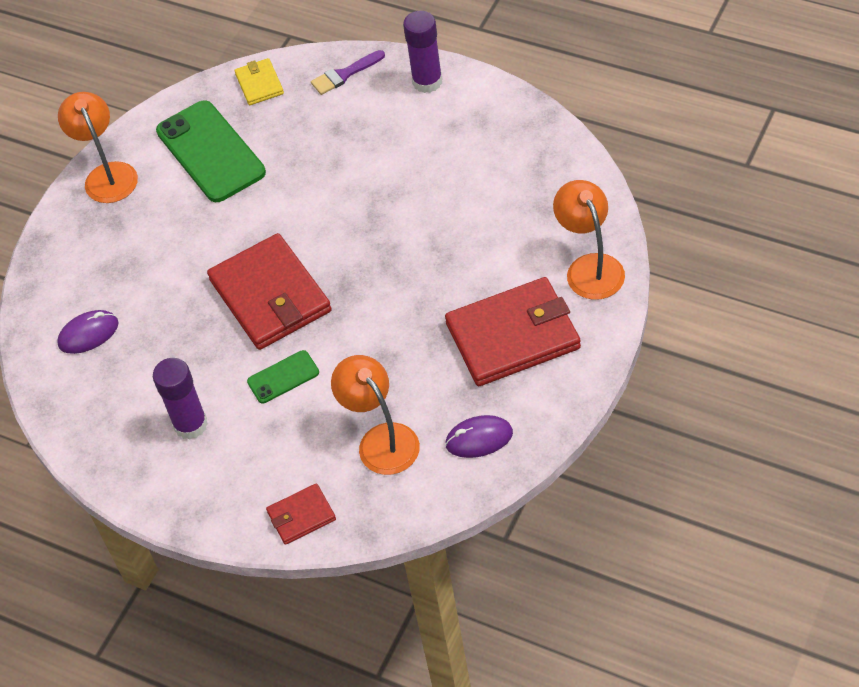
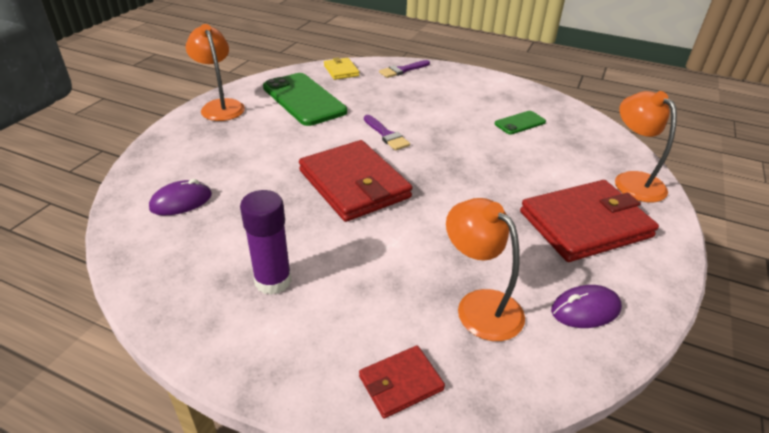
camera: 10 degrees left, 15 degrees down
green phone [247,350,319,403] -> green phone moved to [495,111,546,135]
purple glue stick [403,11,442,93] -> none
none -> purple brush [364,115,410,151]

